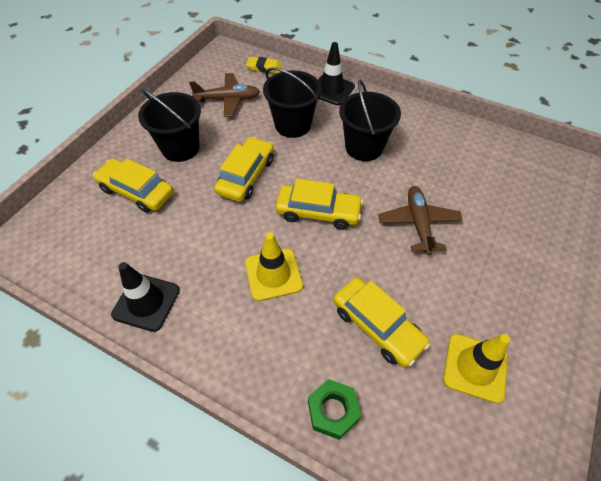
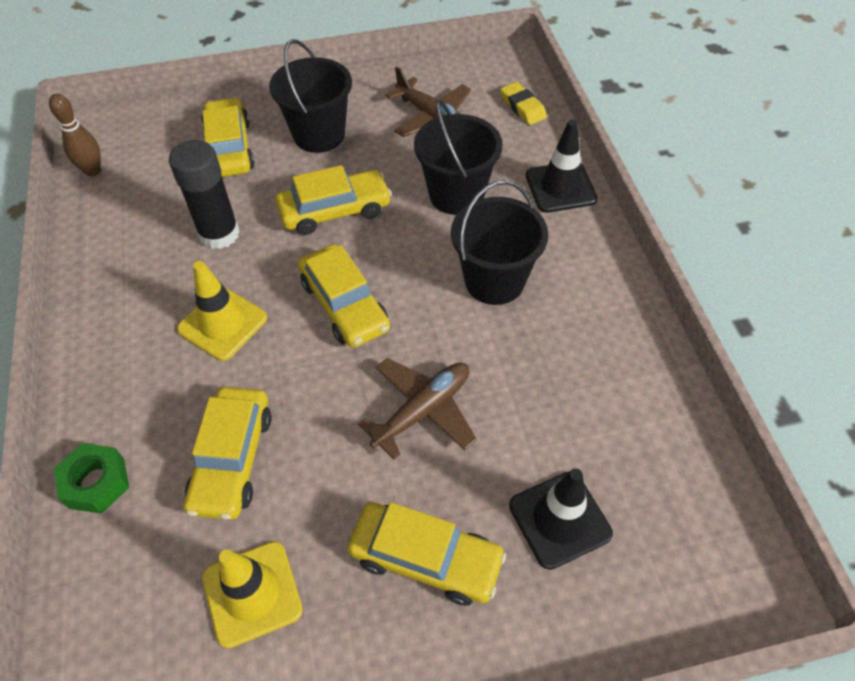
camera: 50 degrees right, 0 degrees up
black traffic cone [111,262,180,332] -> black traffic cone moved to [509,468,613,570]
none -> brown bowling pin [49,94,101,176]
none -> black glue stick [169,140,240,249]
none -> yellow car [348,502,506,606]

